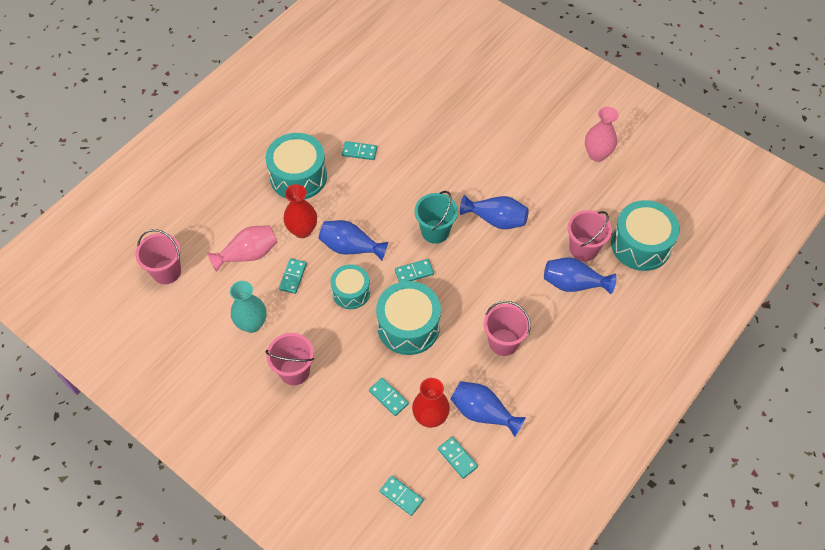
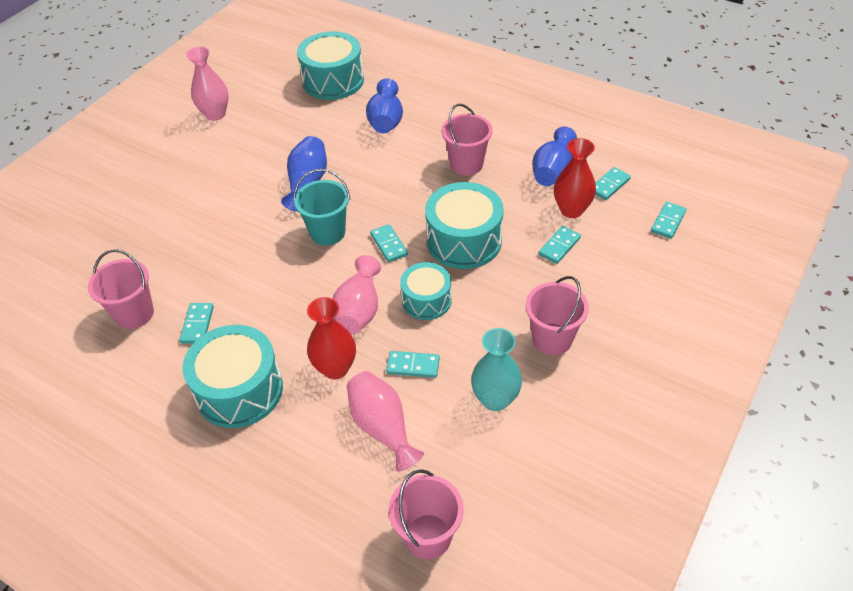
camera: 95 degrees left, 10 degrees down
blue vase [318,220,388,261] -> pink vase [333,255,381,335]
pink bucket [568,210,612,261] -> pink bucket moved to [88,249,154,329]

